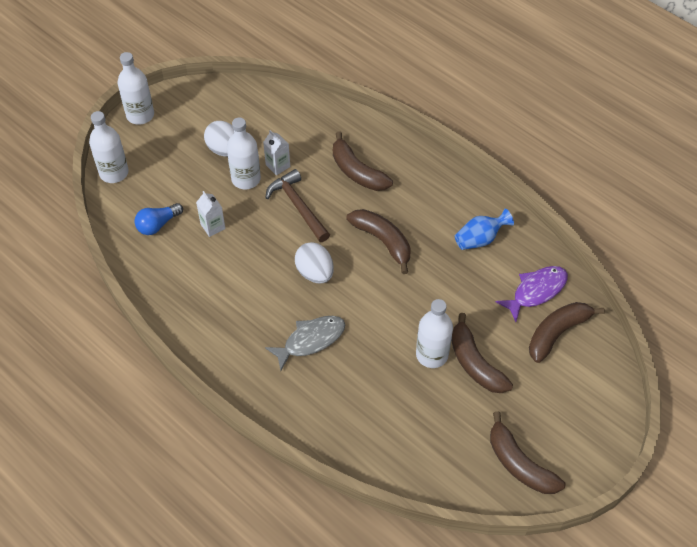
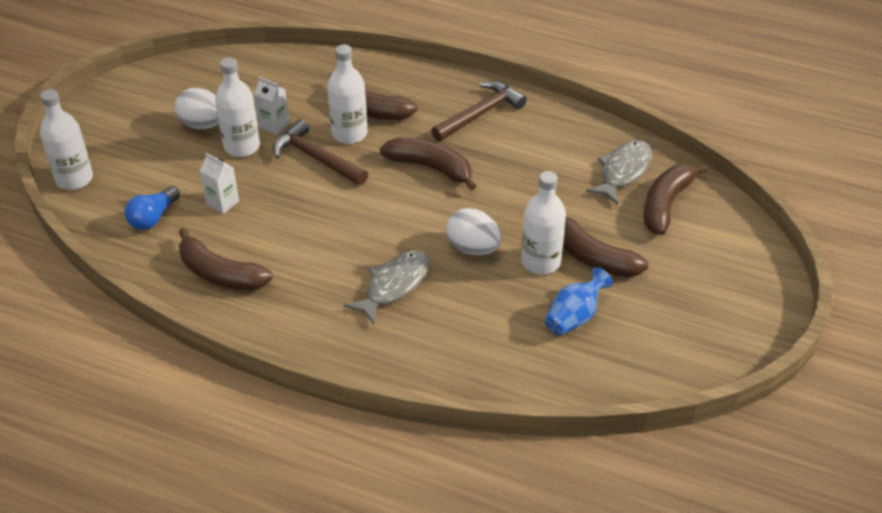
camera: 20 degrees left, 10 degrees down
white bottle [118,52,154,125] -> white bottle moved to [327,45,367,144]
white egg [295,242,334,283] -> white egg moved to [446,208,502,255]
blue vase [455,208,514,250] -> blue vase moved to [545,267,613,335]
brown banana [490,411,566,494] -> brown banana moved to [179,228,273,291]
purple fish [496,266,568,322] -> grey fish [586,140,652,205]
none -> brown hammer [431,81,527,141]

